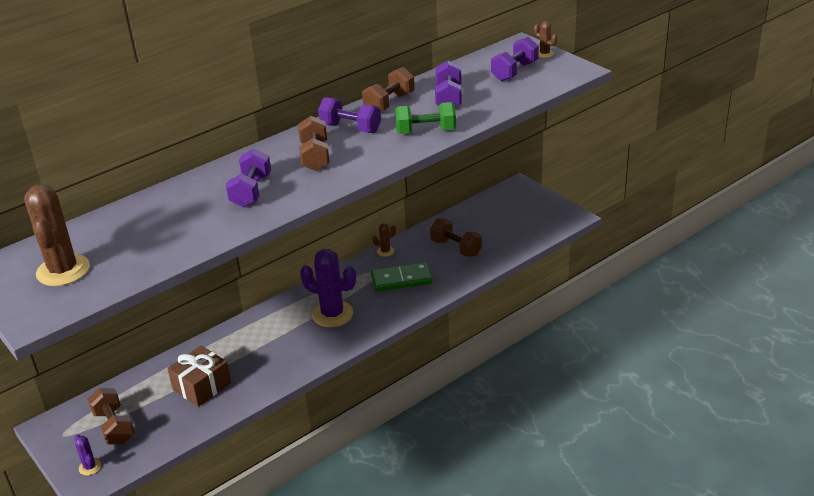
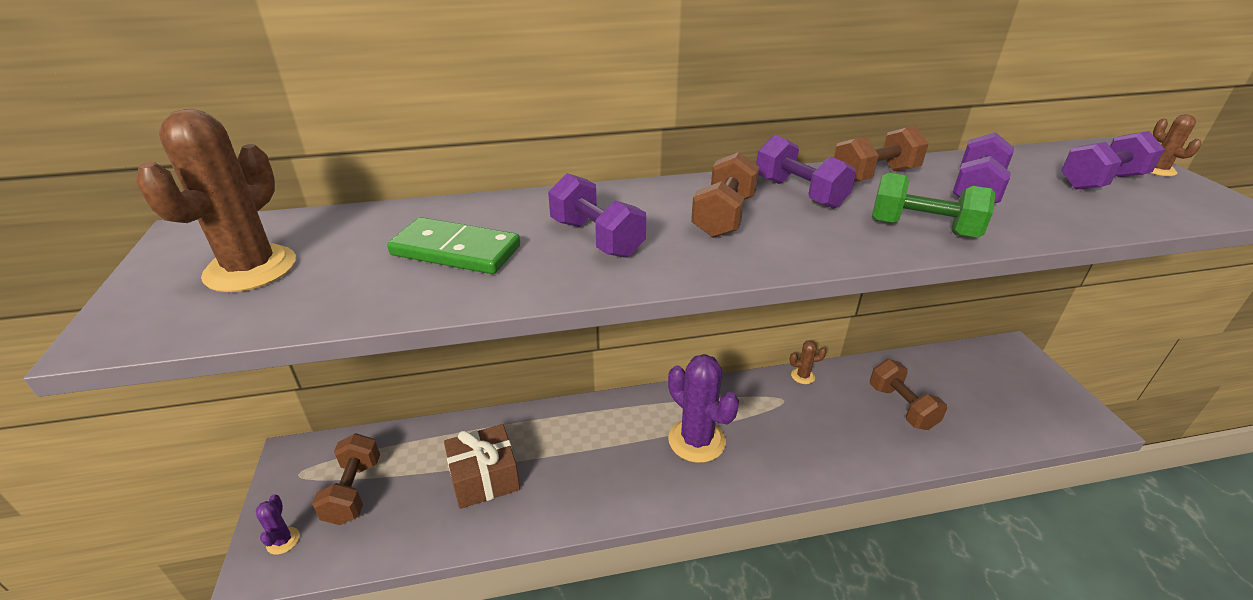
camera: 25 degrees right, 0 degrees up
purple dumbbell [226,149,271,208] -> purple dumbbell turned 75 degrees counterclockwise [548,173,646,258]
green domino [371,262,432,292] -> green domino moved to [387,217,520,274]

